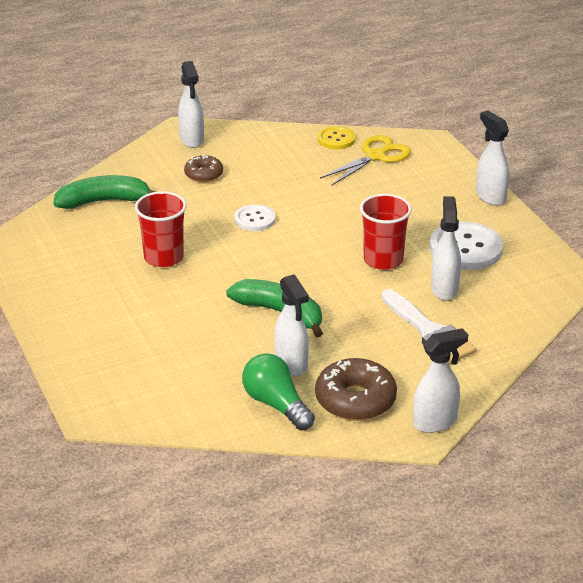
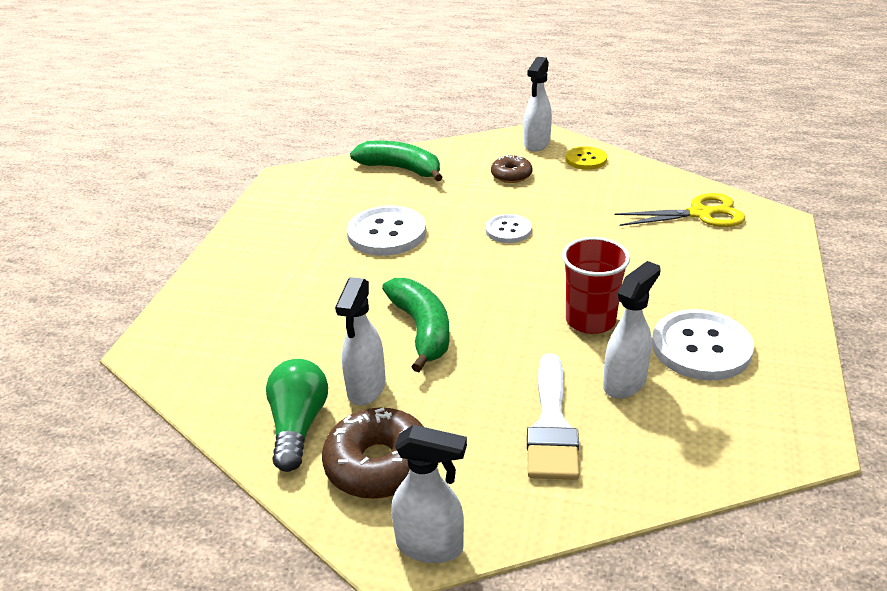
camera: 40 degrees right, 0 degrees up
red cup [135,191,187,267] -> white button [347,205,426,256]
yellow button [318,126,355,149] -> yellow button moved to [566,146,607,170]
white spray bottle [476,111,509,206] -> none

